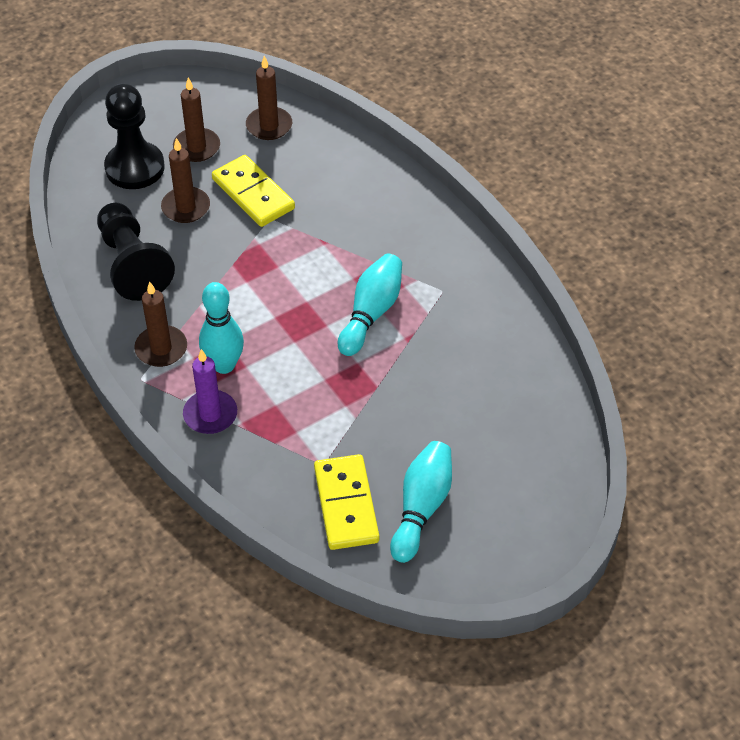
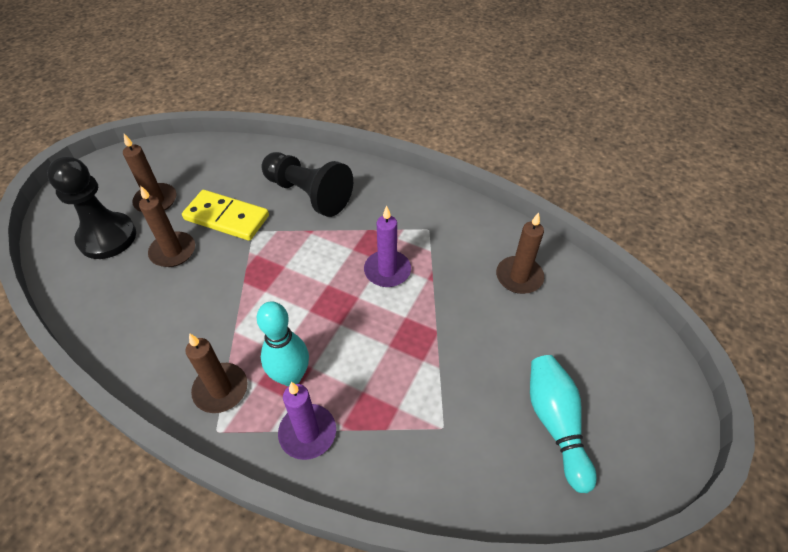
camera: 30 degrees left, 0 degrees up
black pawn [97,203,175,301] -> black pawn moved to [262,152,353,217]
brown candle [246,56,292,140] -> brown candle moved to [496,212,544,294]
yellow domino [314,454,380,550] -> none
turquoise bowling pin [338,253,402,356] -> purple candle [364,206,411,287]

